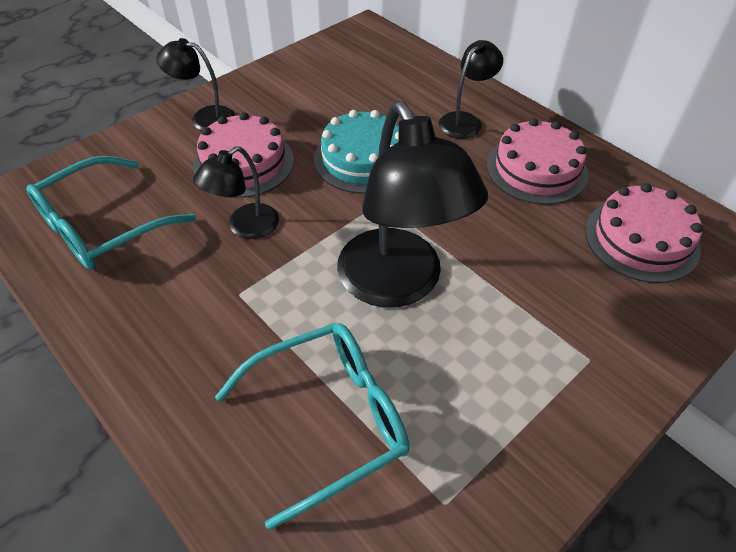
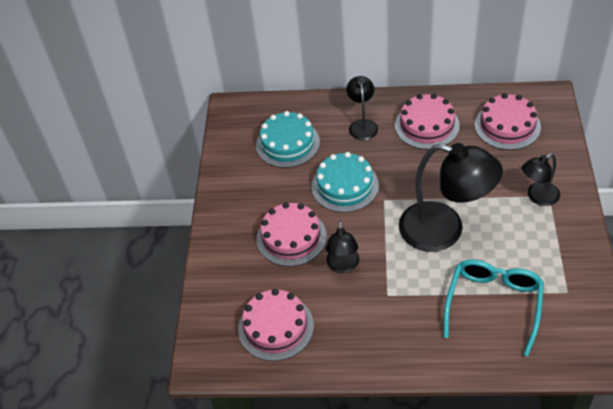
camera: 40 degrees left, 0 degrees up
turquoise glasses [26,156,196,270] -> pink cake [238,289,314,361]
black lamp [156,38,235,131] -> black lamp moved to [522,153,560,206]
none -> turquoise cake [256,111,320,168]

